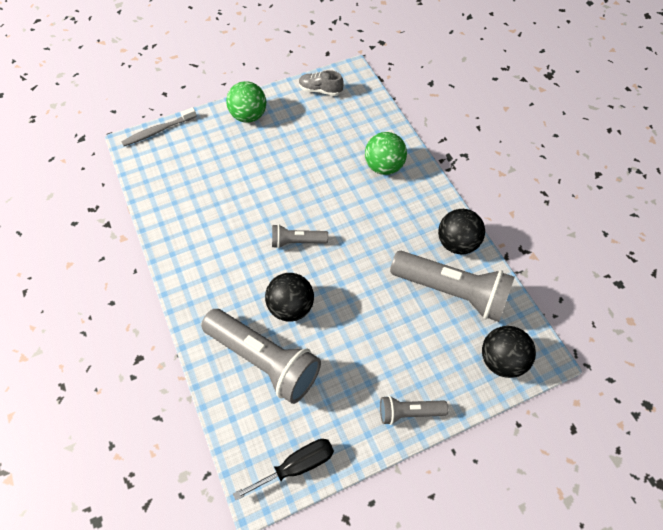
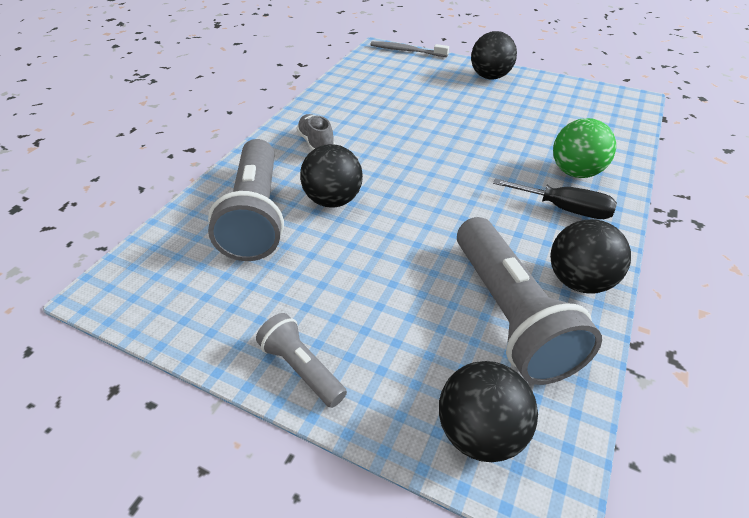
camera: 50 degrees right, 15 degrees down
green ball [226,81,266,123] -> black ball [471,31,517,80]
black screwdriver [233,439,334,501] -> black screwdriver moved to [493,179,617,219]
grey flashlight [272,224,328,248] -> none
grey shoe [299,70,343,96] -> grey shoe moved to [296,114,335,151]

